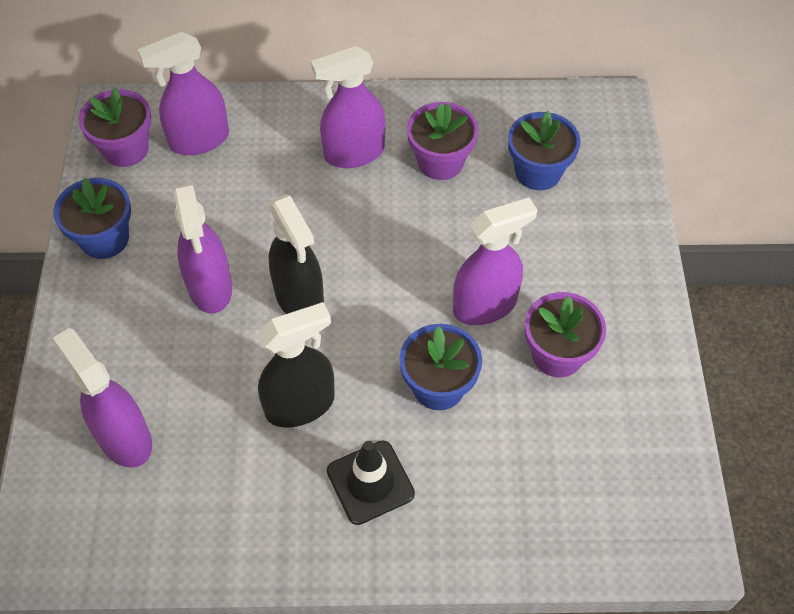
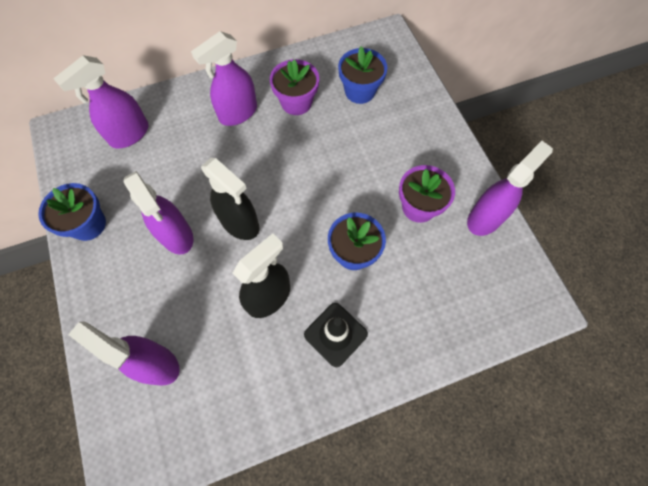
camera: 20 degrees left, 10 degrees up
purple flower pot [78,88,151,167] -> none
purple spray bottle [453,198,537,325] -> purple spray bottle moved to [467,141,553,236]

